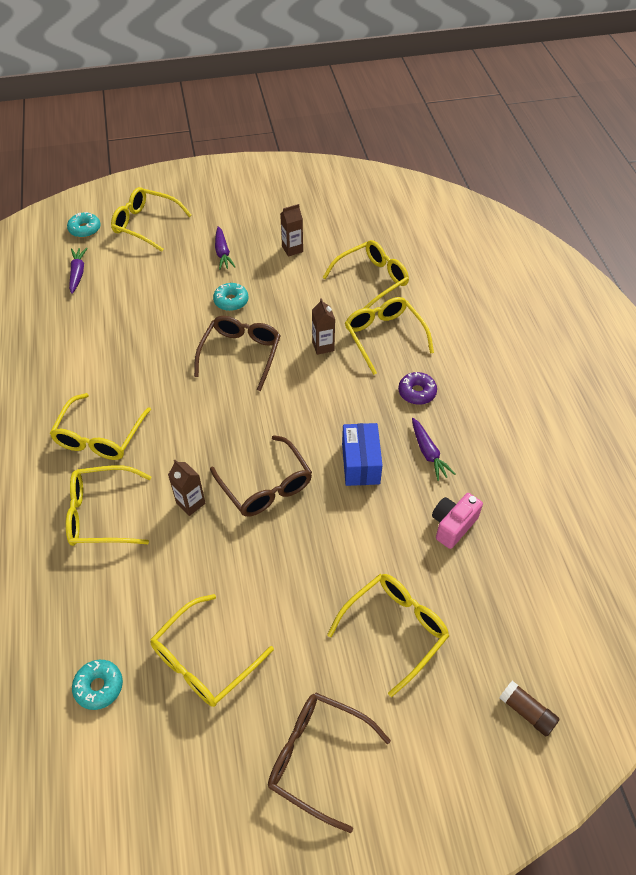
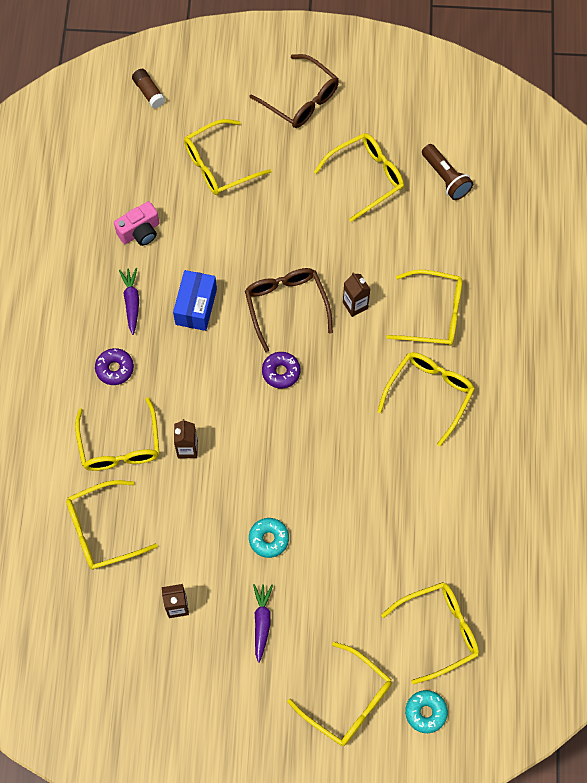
camera: 165 degrees left, 15 degrees up
purple carrot [69,248,87,294] -> yellow glasses [381,582,479,684]
turquoise donut [72,660,123,710] -> brown flashlight [422,144,473,200]
brown glasses [194,316,281,391] -> none
none -> purple donut [262,352,300,388]

